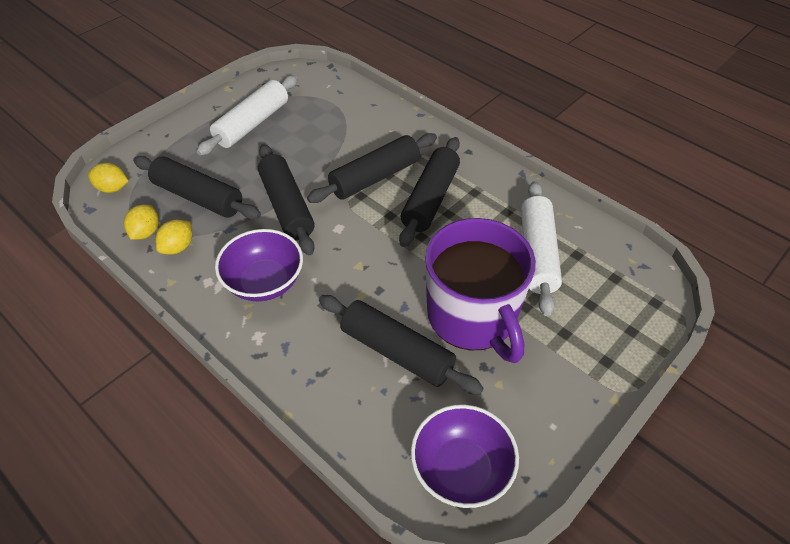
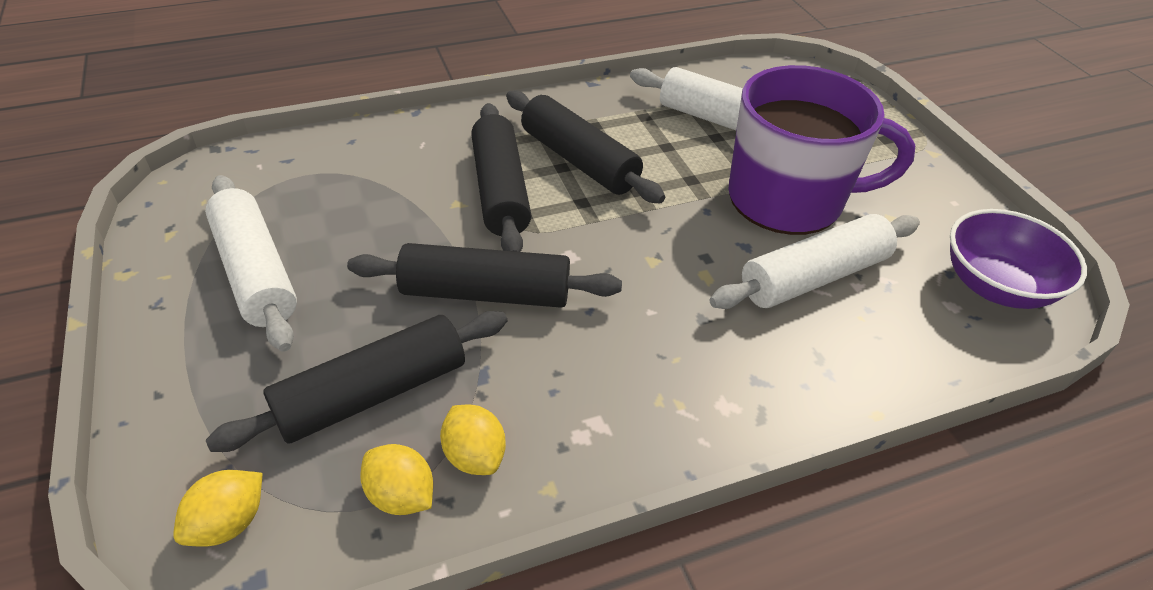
camera: 65 degrees left, 5 degrees down
purple bowl [215,229,303,301] -> none
black rolling pin [319,295,484,395] -> white rolling pin [710,214,920,309]

